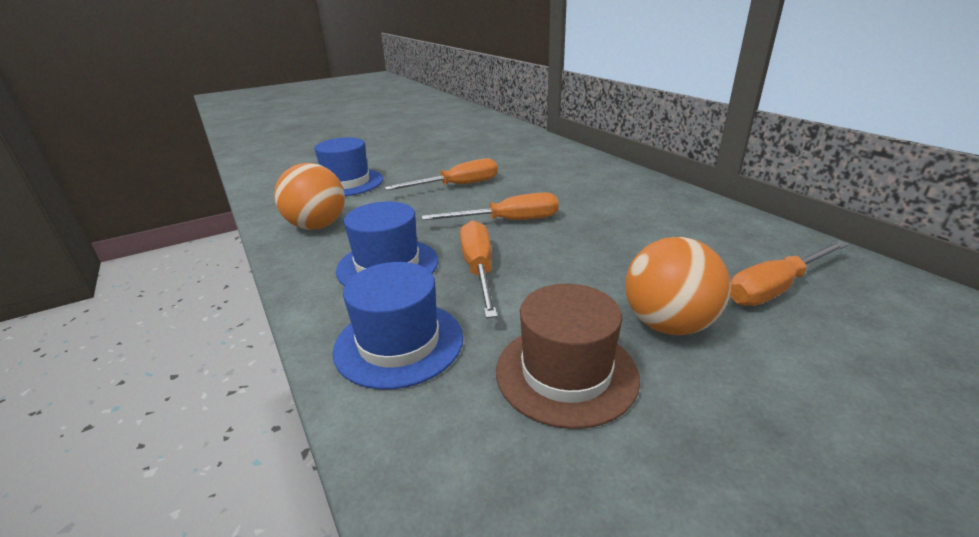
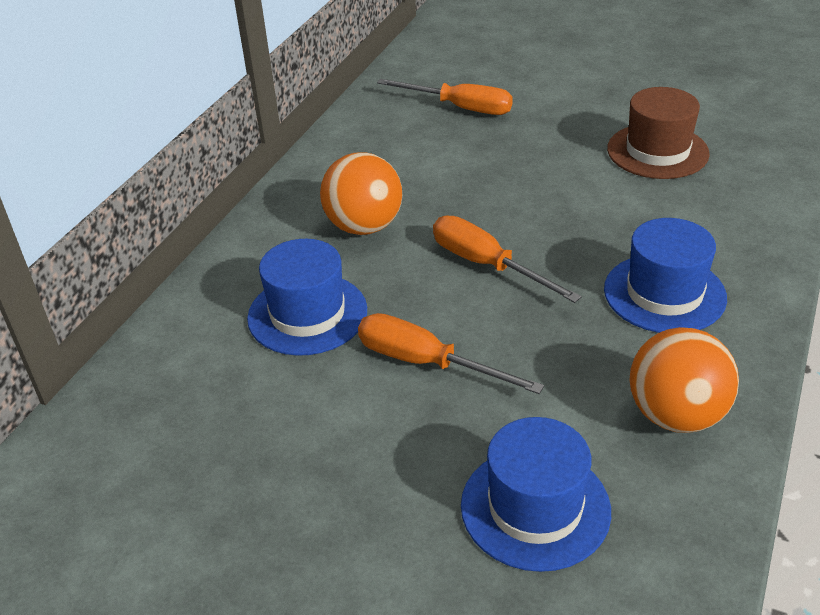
camera: 125 degrees left, 10 degrees up
blue hat [333,262,463,389] -> blue hat moved to [247,239,367,356]
orange screwdriver [460,220,498,318] -> none
orange ball [625,237,731,335] -> orange ball moved to [320,152,402,235]

